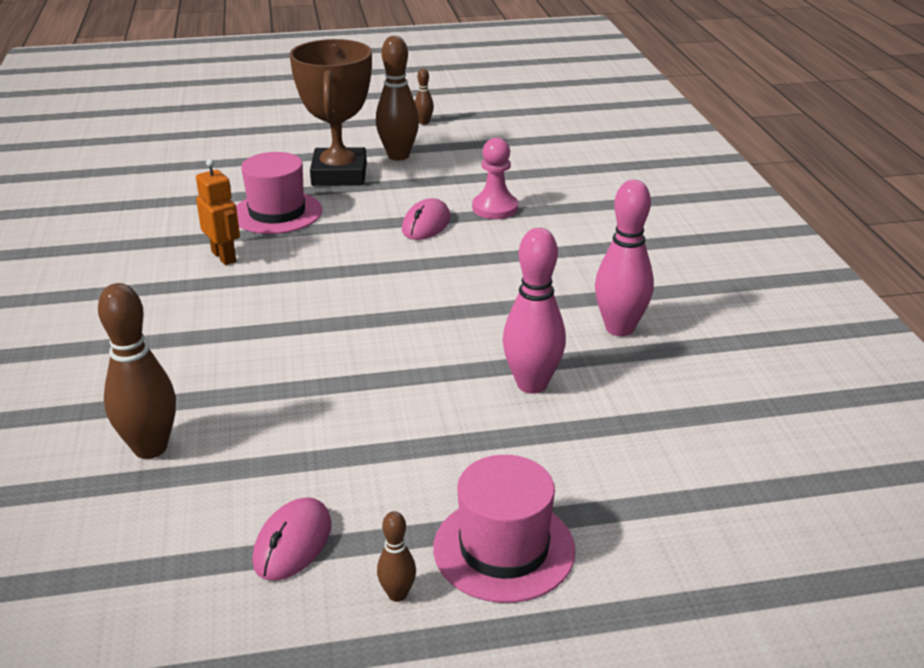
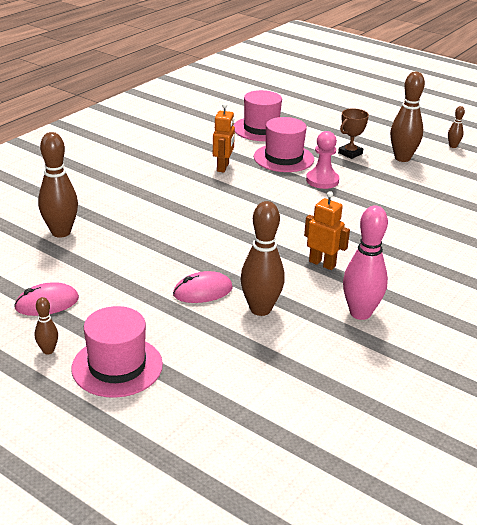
camera: 45 degrees right, 0 degrees up
brown trophy [290,39,372,186] -> brown trophy [338,108,369,159], size x0.48
pink mouse [402,198,450,240] -> pink mouse moved to [173,271,233,303]
pink pawn [472,138,518,219] -> pink pawn moved to [306,131,339,189]
pink bowling pin [503,228,566,394] -> brown bowling pin [240,201,285,316]
none -> pink hat [234,90,282,141]
none -> orange robot [304,191,350,270]

